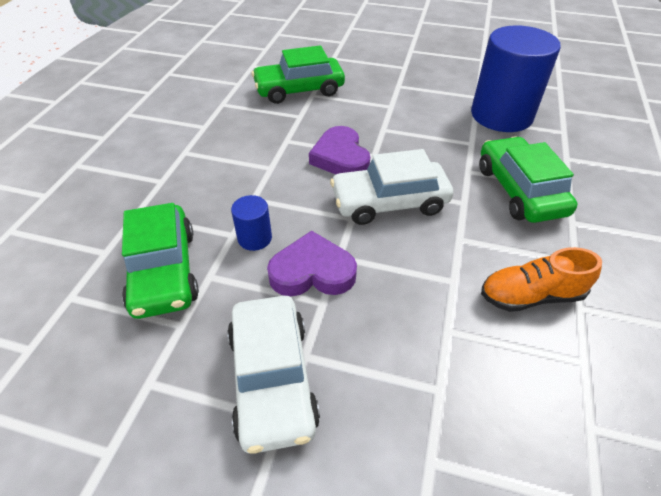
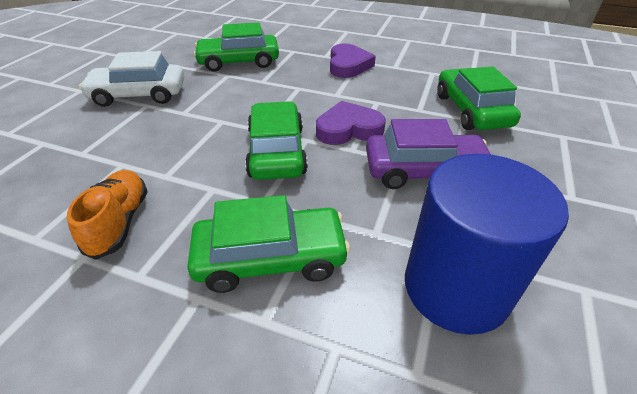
camera: 95 degrees right, 5 degrees down
blue cylinder [231,195,272,251] -> none
purple heart [267,231,357,296] -> purple heart moved to [330,43,376,78]
white car [330,149,453,225] -> green car [245,101,308,180]
none -> purple car [366,119,491,189]

